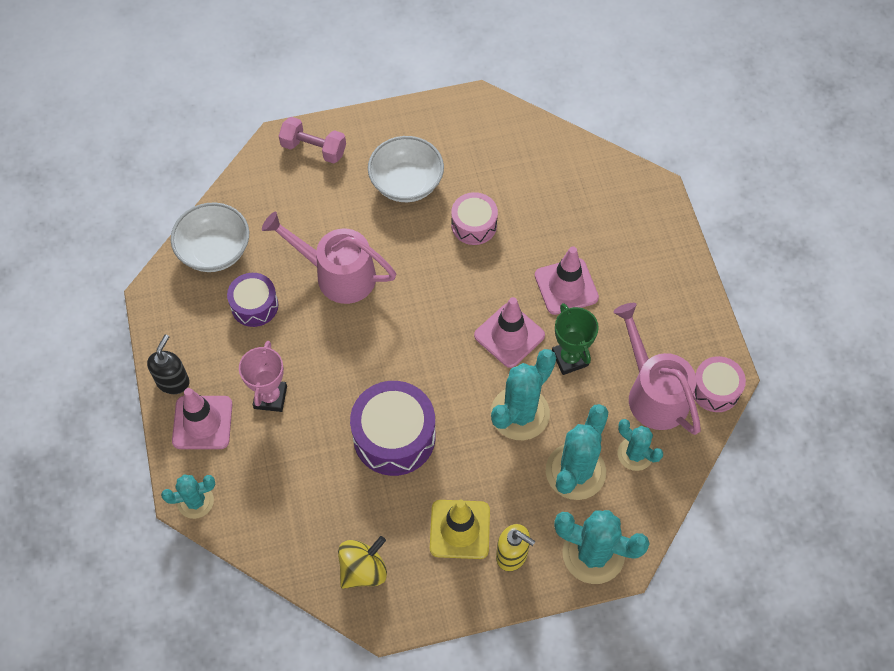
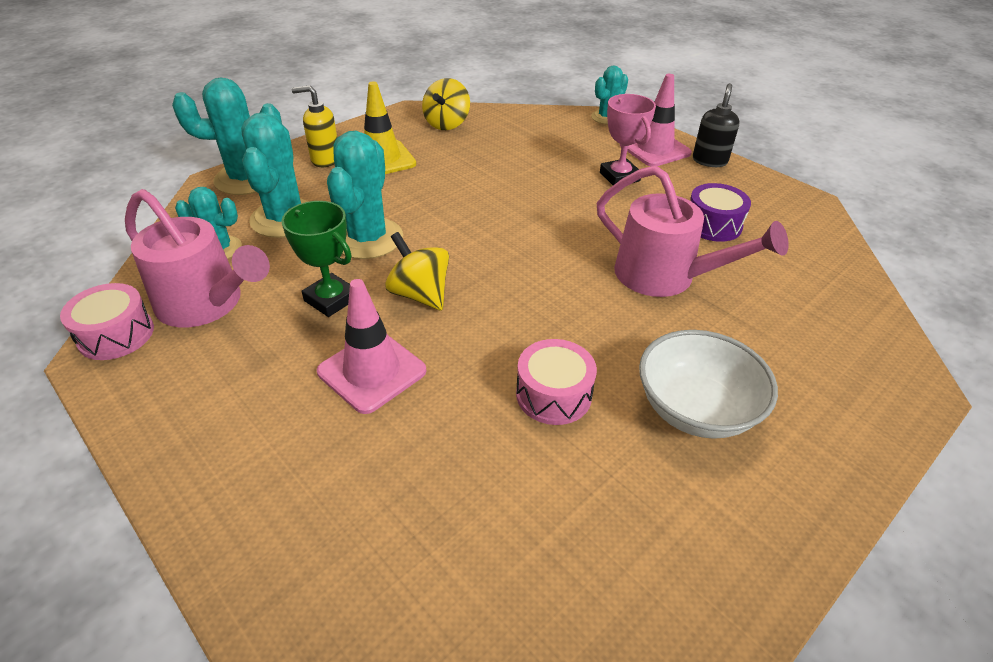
camera: 150 degrees right, 20 degrees down
black soap dispenser [147,334,190,394] -> black soap dispenser turned 150 degrees counterclockwise [693,83,740,167]
white bowl [171,203,249,272] -> none
pink watering can [262,212,396,304] -> pink watering can turned 45 degrees clockwise [597,165,789,297]
pink dumbbell [279,117,346,164] -> none
purple drum [350,381,436,476] -> none
pink traffic cone [474,297,545,368] -> yellow spinning top [385,232,449,310]

